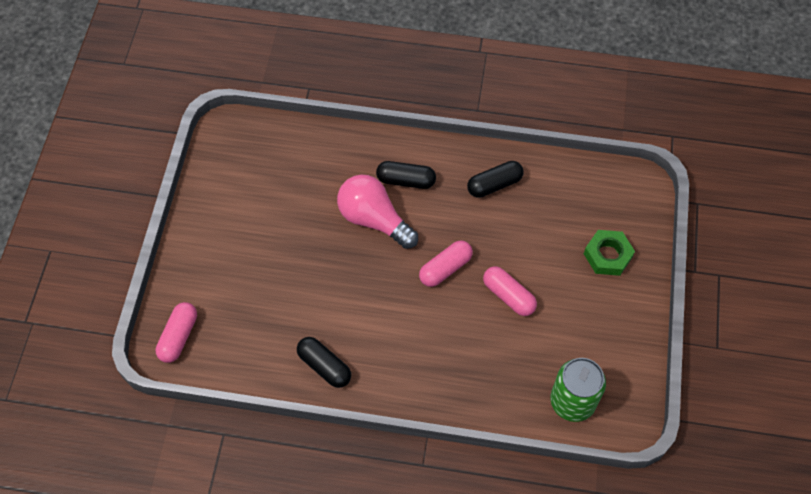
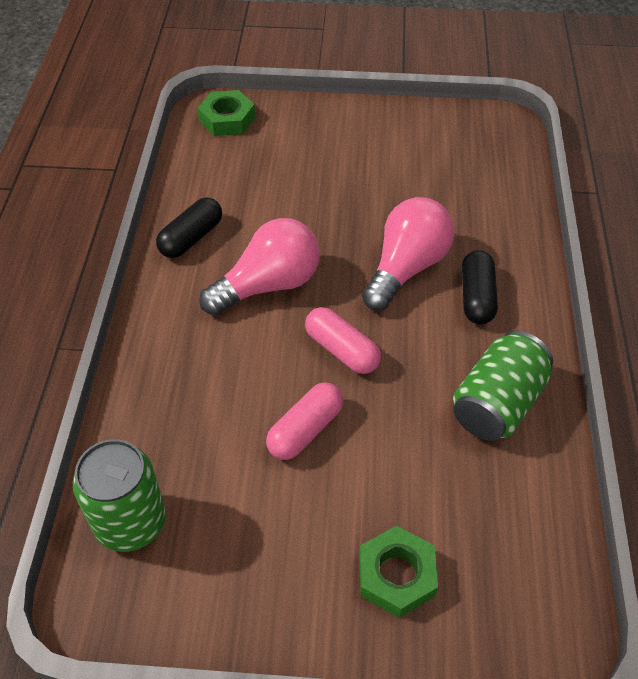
camera: 85 degrees right, 10 degrees down
pink capsule [155,302,197,363] -> green nut [197,90,255,136]
black capsule [467,161,524,198] -> green can [453,331,553,441]
none -> pink light bulb [199,218,320,315]

